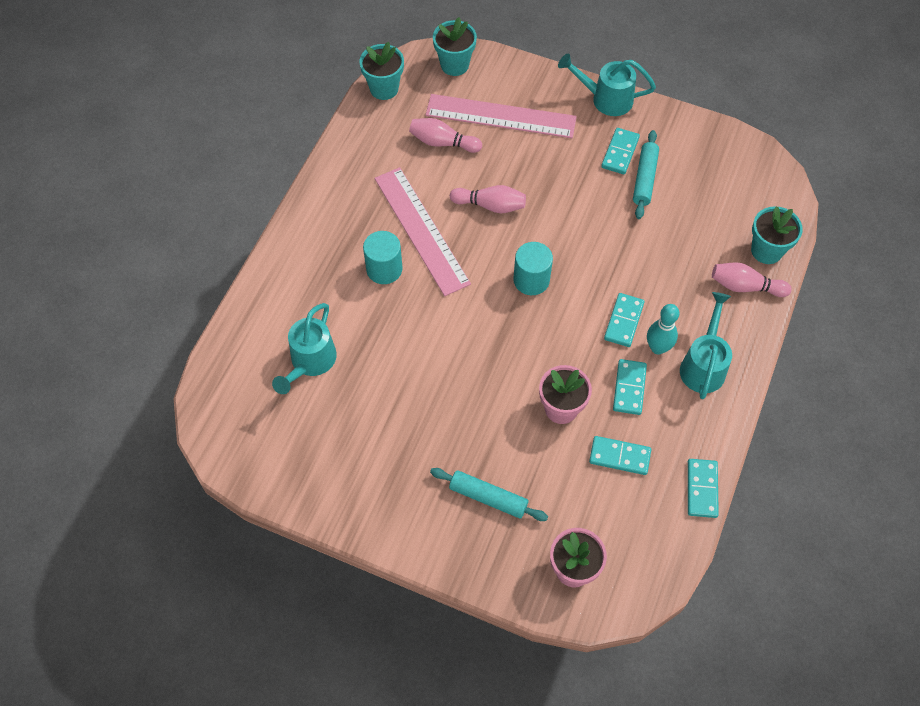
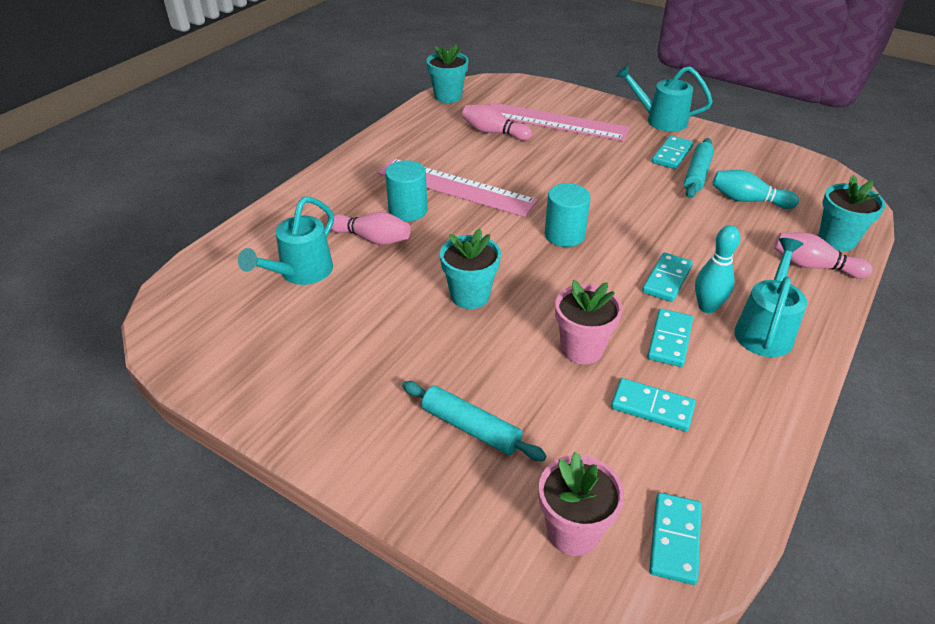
camera: 10 degrees right, 20 degrees down
pink ruler [375,167,471,296] -> pink ruler turned 45 degrees counterclockwise [378,158,538,217]
turquoise flower pot [433,17,477,76] -> turquoise flower pot moved to [440,228,501,309]
pink bowling pin [450,185,526,213] -> pink bowling pin moved to [327,212,411,245]
turquoise domino [688,459,719,518] -> turquoise domino moved to [649,493,701,585]
none -> turquoise bowling pin [712,170,799,209]

